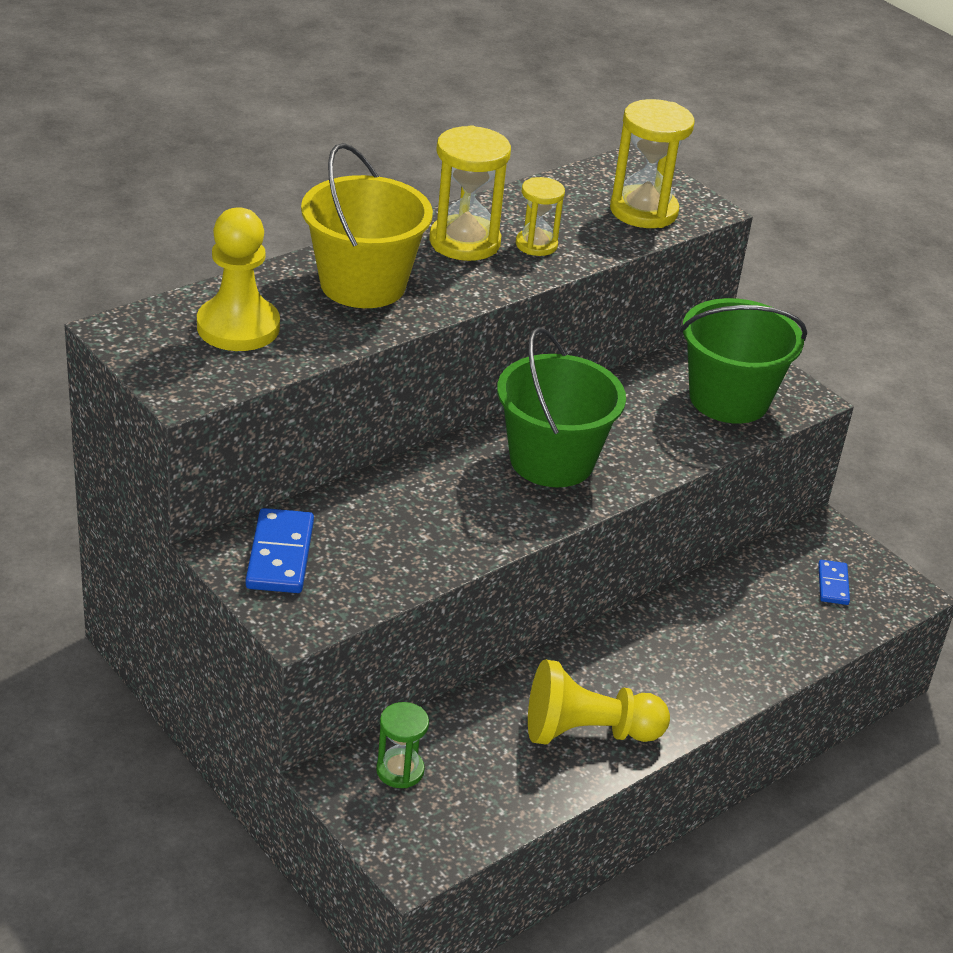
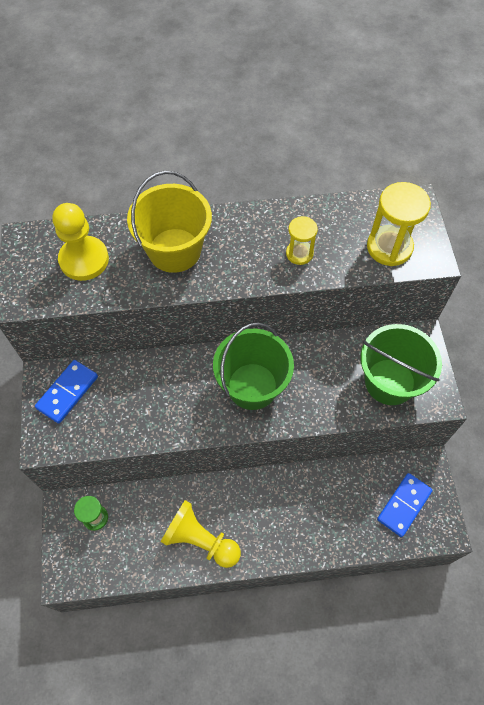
camera: 35 degrees right, 25 degrees up
yellow hourglass [429,125,511,261] -> none
blue domino [818,560,850,605] -> blue domino [377,473,433,537], size x1.69

